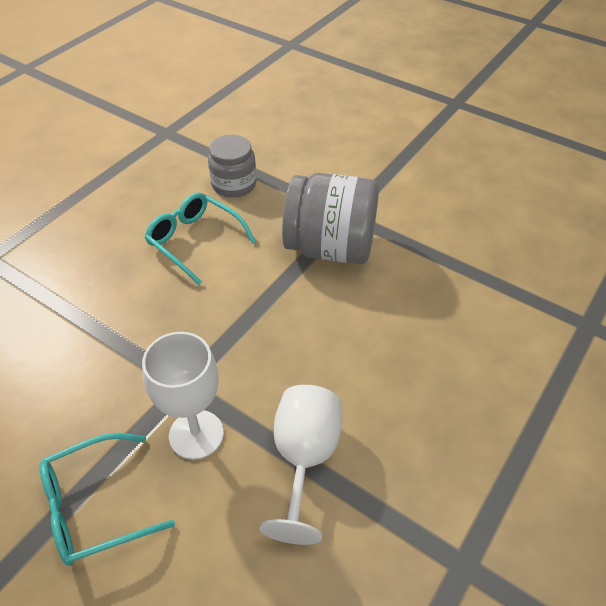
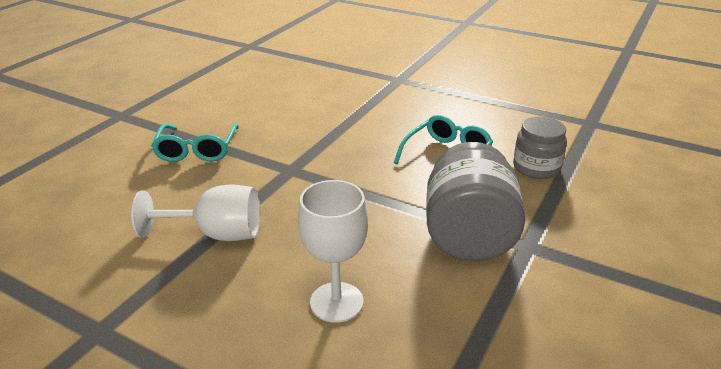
camera: 85 degrees right, 15 degrees down
turquoise glasses [40,433,175,566] -> turquoise glasses turned 150 degrees counterclockwise [151,123,239,162]
white goblet [142,332,224,460] -> white goblet moved to [298,180,368,323]

